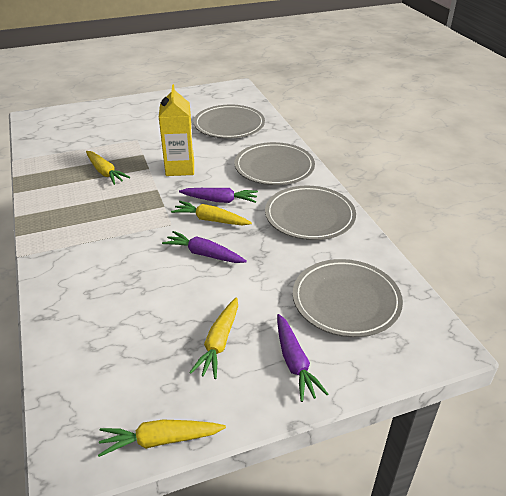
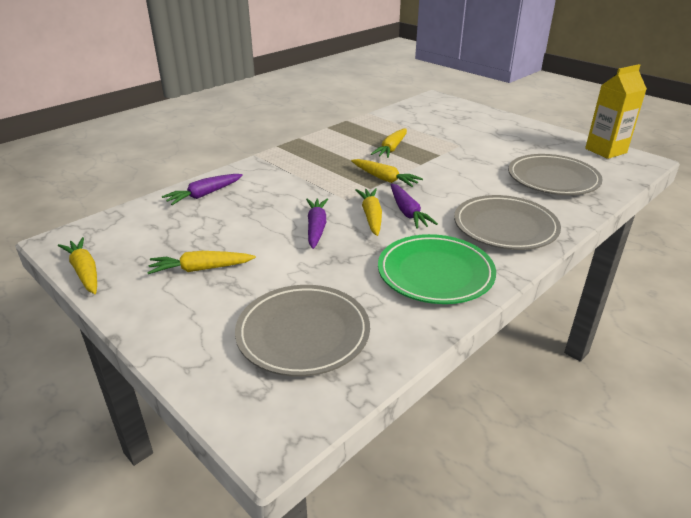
camera: 65 degrees right, 5 degrees down
yellow carton [159,84,194,176] -> yellow carton moved to [585,64,647,159]
grey plate [265,186,356,240] -> green plate [378,234,496,304]
purple carrot [277,314,328,402] -> purple carrot moved to [162,174,243,205]
none -> yellow carrot [351,159,423,187]

